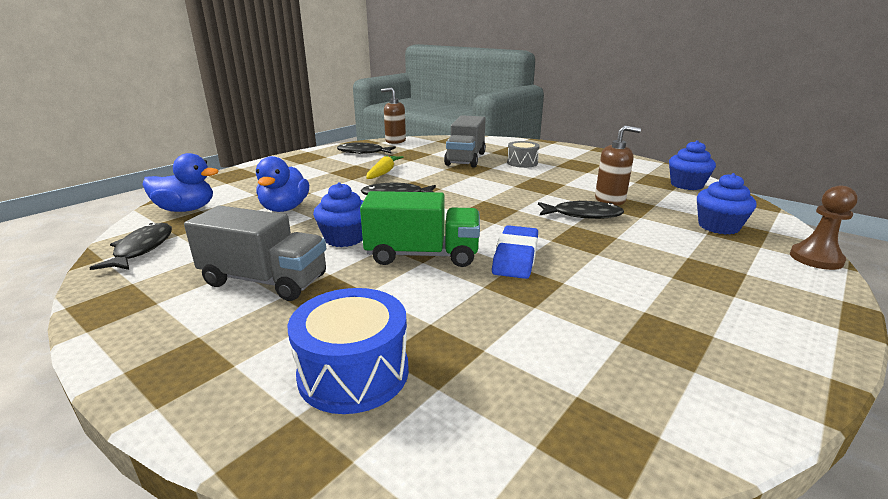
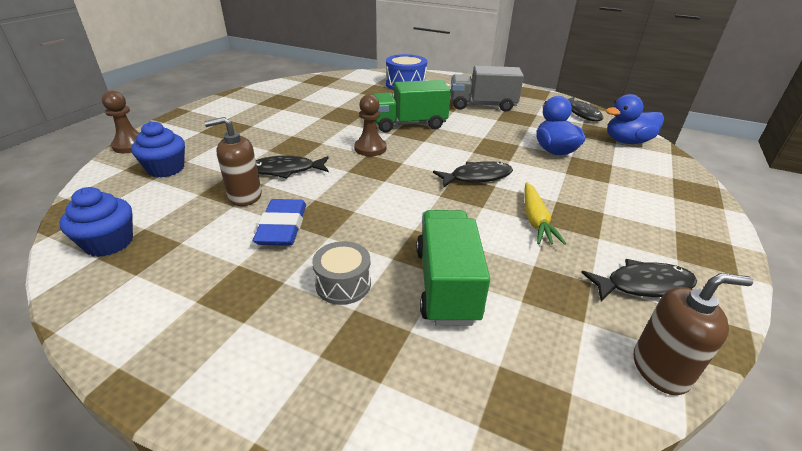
camera: 165 degrees right, 10 degrees up
blue cupcake [313,182,363,247] -> none
grey truck [444,115,486,168] -> green truck [416,210,490,326]
blue eraser [492,225,538,279] -> blue eraser moved to [253,199,306,246]
none -> brown pawn [354,94,386,156]

